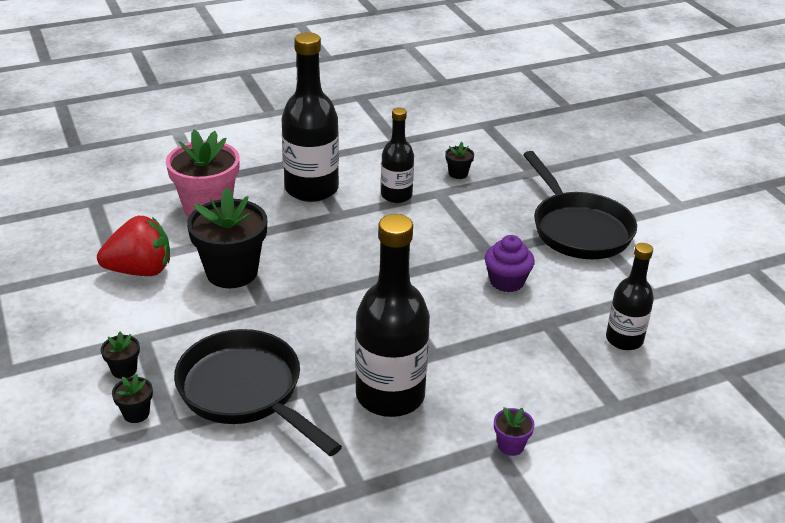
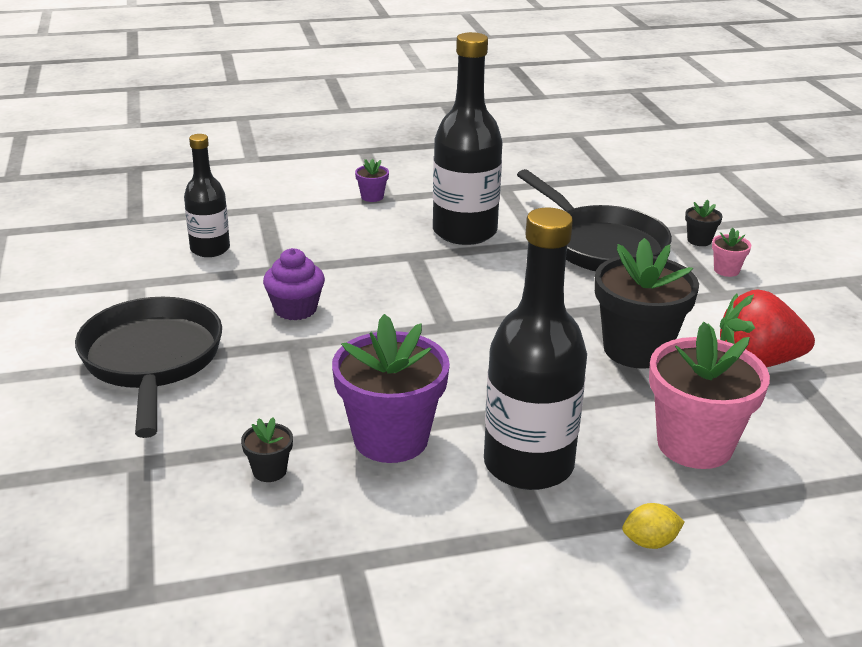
camera: 170 degrees left, 5 degrees down
black flower pot [101,331,140,379] -> pink flower pot [712,228,751,277]
black bottle [381,107,414,203] -> purple flower pot [332,314,450,463]
none -> yellow lemon [622,503,685,549]

